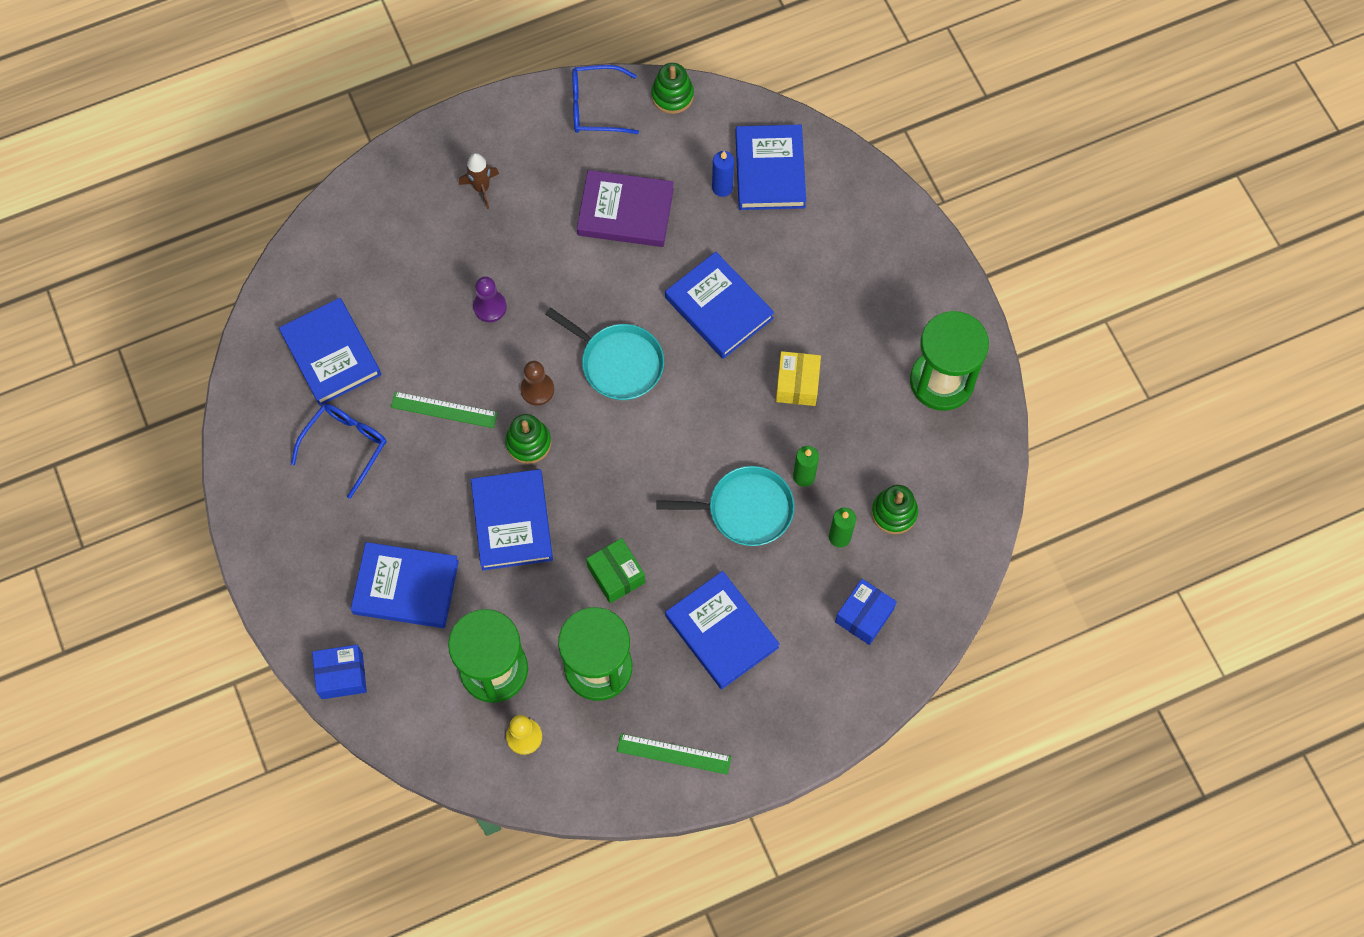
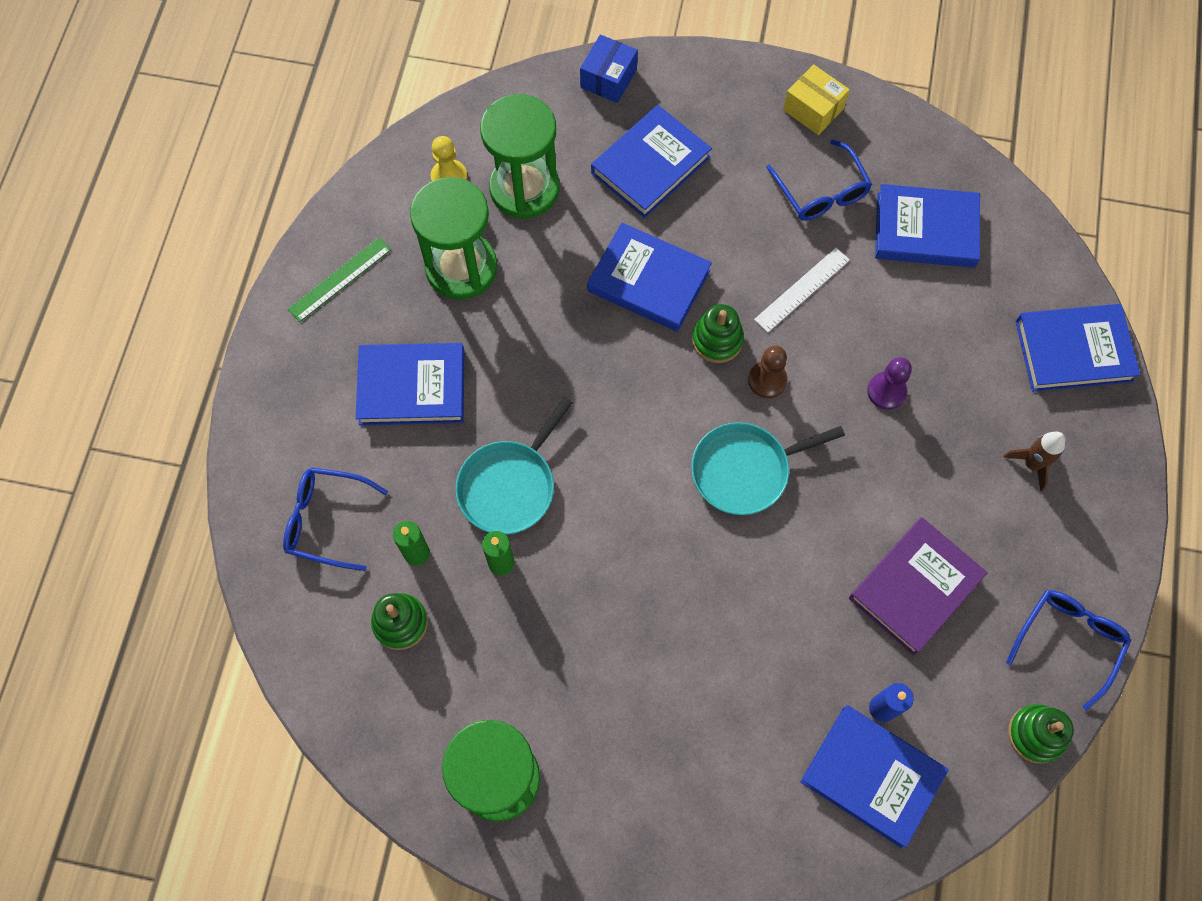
camera: 125 degrees right, 0 degrees up
green ruler [391,392,498,428] -> white ruler [754,248,850,333]
green box [586,538,645,603] -> none
blue book [665,252,774,359] -> blue book moved to [1016,304,1141,392]
yellow box [776,351,821,406] -> yellow box moved to [783,64,850,135]
blue box [835,579,897,645] -> blue glasses [283,467,388,571]

